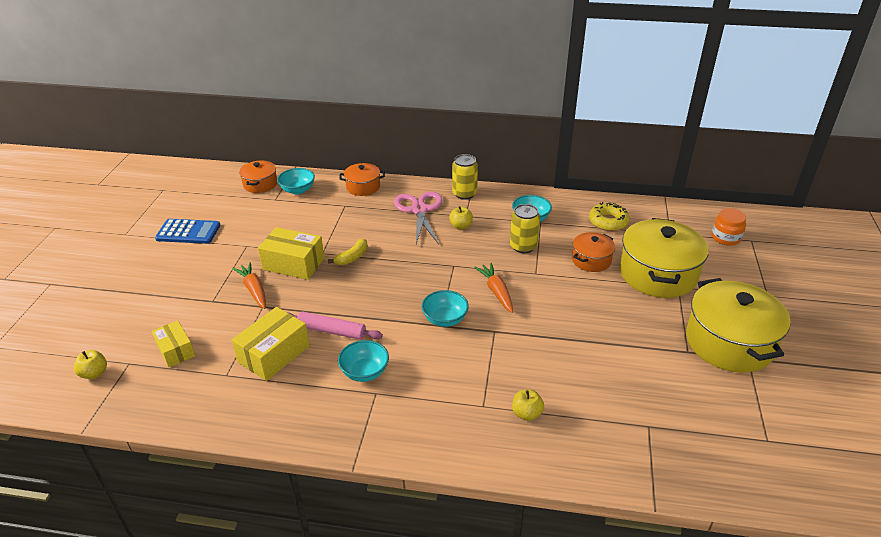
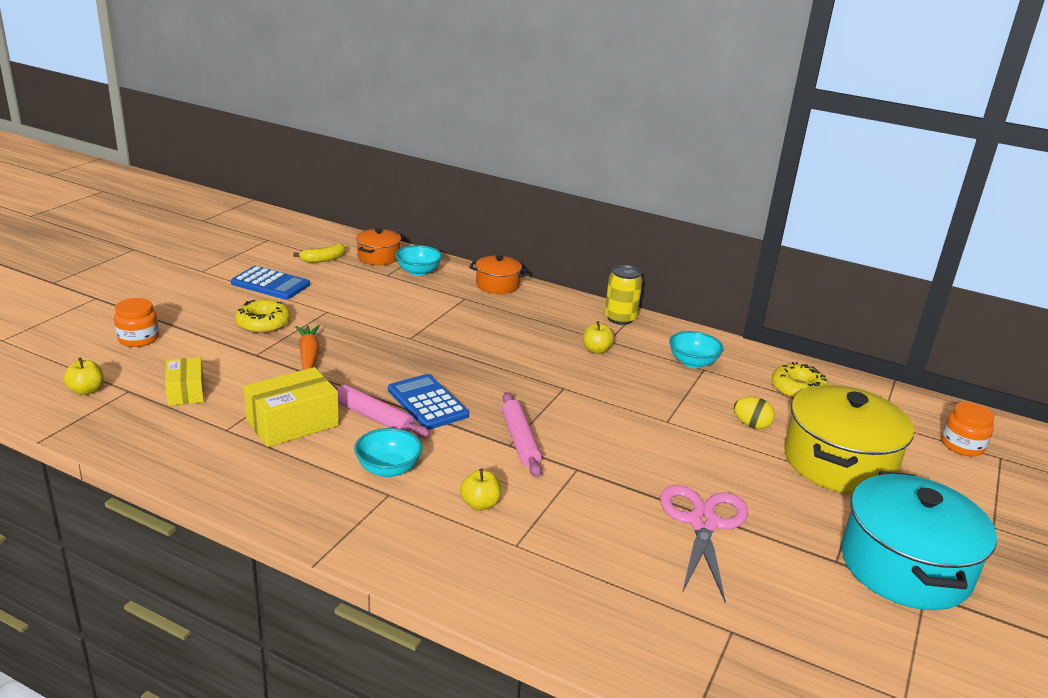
camera: 15 degrees right, 10 degrees down
yellow box [258,227,325,280] -> none
yellow banana [328,239,368,265] -> yellow banana moved to [293,244,346,263]
pink scissors [394,192,442,244] -> pink scissors moved to [660,485,748,602]
turquoise bowl [421,290,469,327] -> pink rolling pin [502,392,542,478]
orange carrot [474,263,513,313] -> none
yellow can [510,204,540,253] -> none
yellow apple [512,389,544,421] -> yellow apple moved to [460,469,501,511]
orange pot [572,232,615,272] -> yellow egg [734,397,775,429]
yellow pot [686,278,791,373] -> turquoise pot [841,471,997,610]
none -> orange jar [114,298,159,347]
none -> yellow donut [235,299,290,333]
none -> blue calculator [388,374,469,430]

